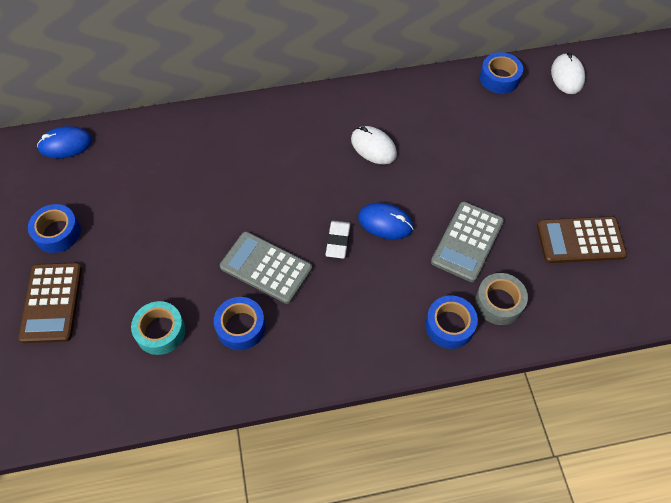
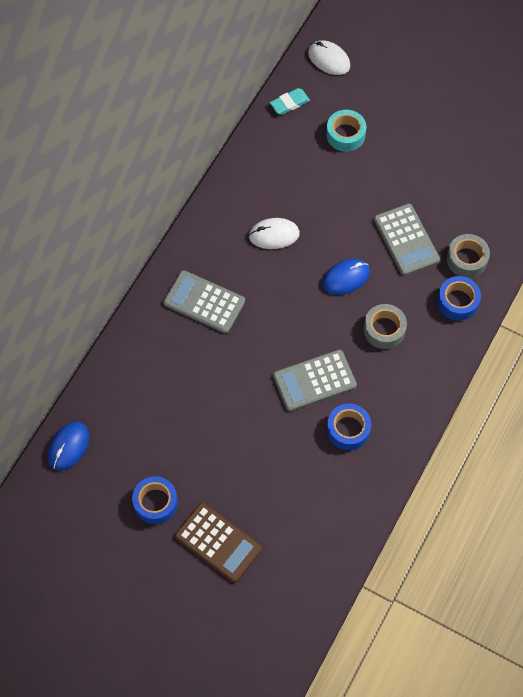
camera: 50 degrees left, 5 degrees up
turquoise tape [131,301,185,355] -> turquoise tape moved to [326,110,366,152]
white eraser [326,221,350,259] -> none
blue tape [480,52,523,94] -> turquoise eraser [270,88,310,115]
brown calculator [537,216,627,263] -> none
none -> grey calculator [163,270,245,334]
none -> grey tape [364,304,407,349]

